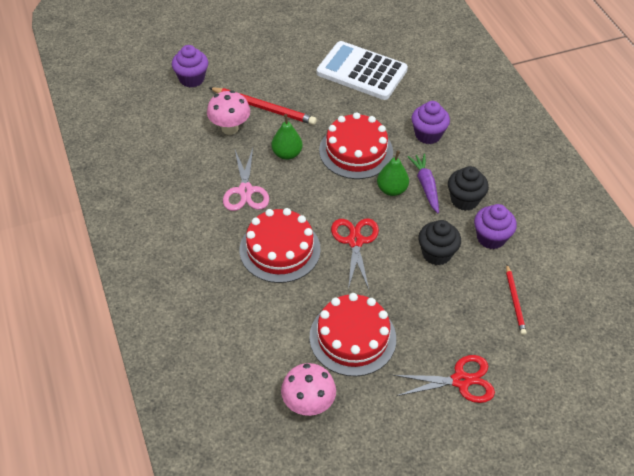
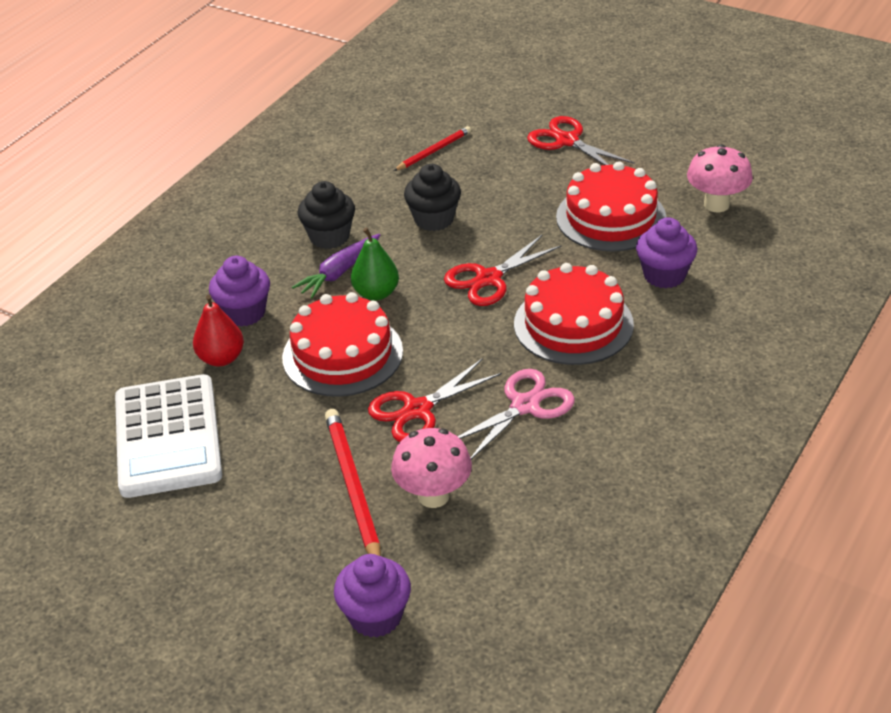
camera: 125 degrees left, 10 degrees down
green pear [271,114,303,160] -> red scissors [368,359,502,442]
purple cupcake [474,204,517,249] -> purple cupcake moved to [636,217,697,288]
none -> red pear [193,294,244,367]

